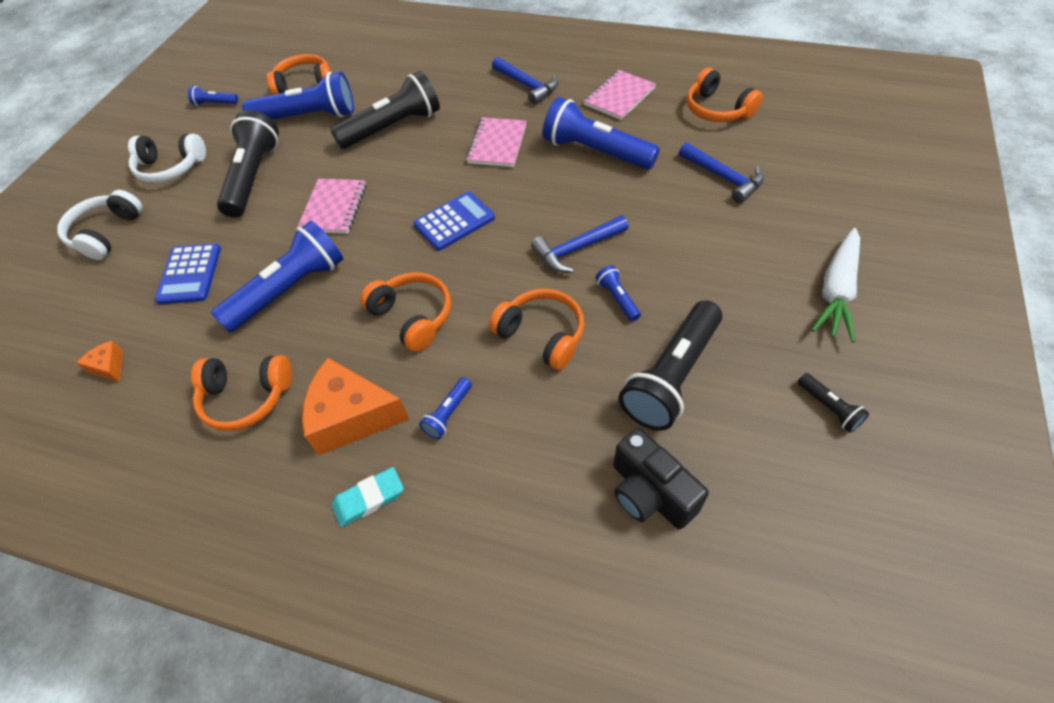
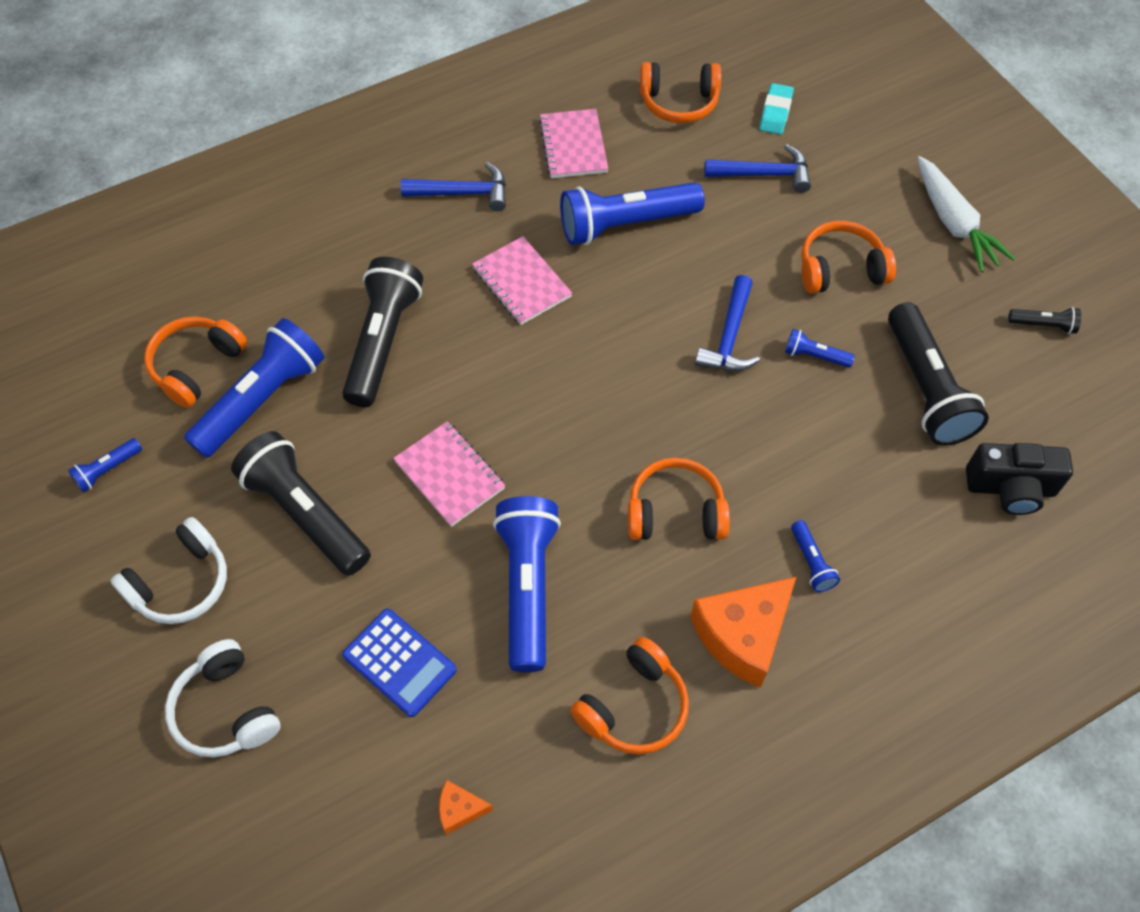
camera: 50 degrees left, 5 degrees up
turquoise eraser [331,467,404,527] -> turquoise eraser moved to [760,83,794,134]
blue calculator [413,191,495,251] -> none
orange headphones [489,289,584,370] -> orange headphones moved to [801,221,896,294]

